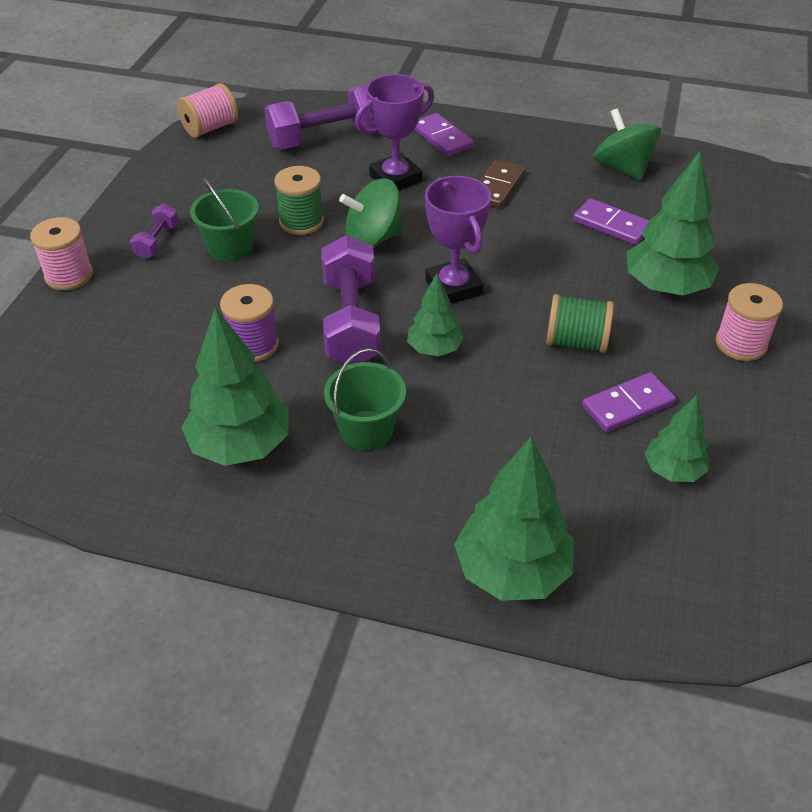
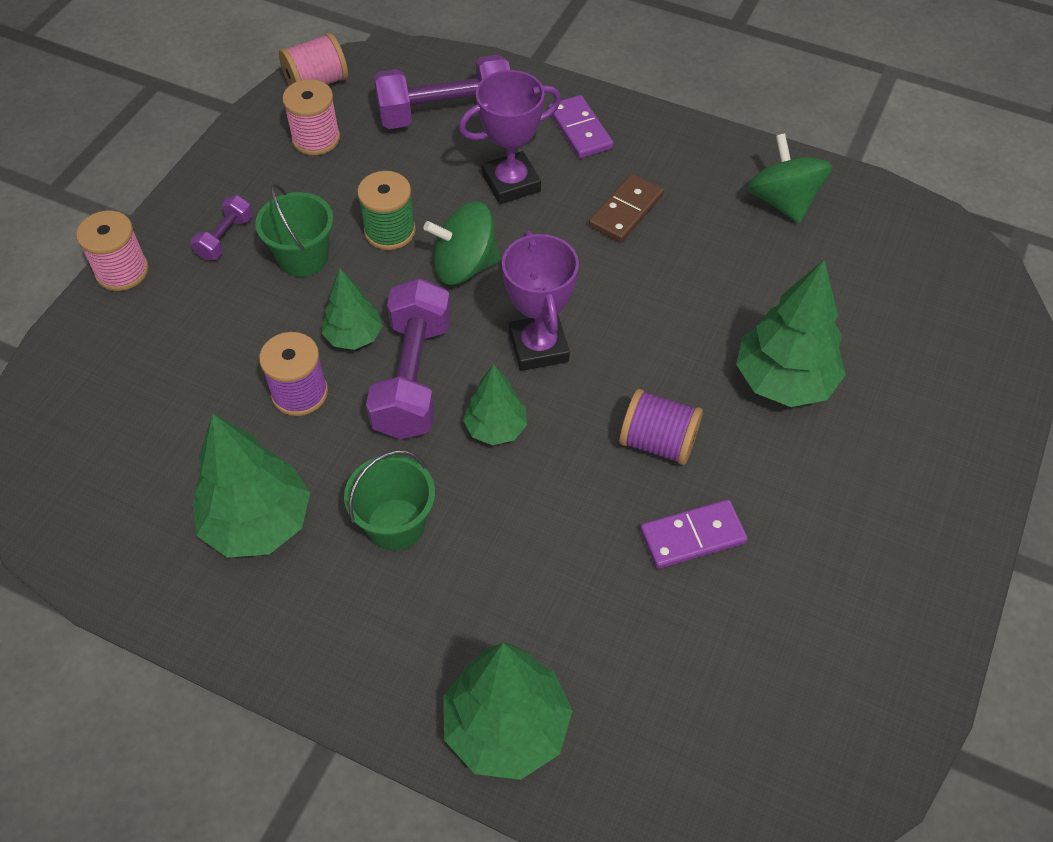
camera: 10 degrees right, 10 degrees up
green spool [546,294,614,353] -> purple spool [619,389,703,465]
purple domino [573,198,649,245] -> none
green tree [644,395,709,482] -> green tree moved to [322,268,383,350]
pink spool [715,283,783,361] -> pink spool moved to [282,79,340,155]

